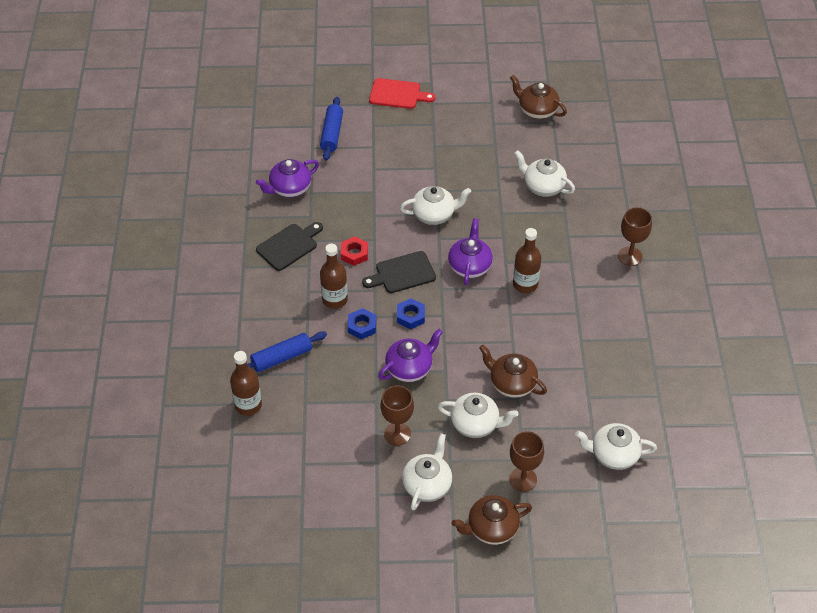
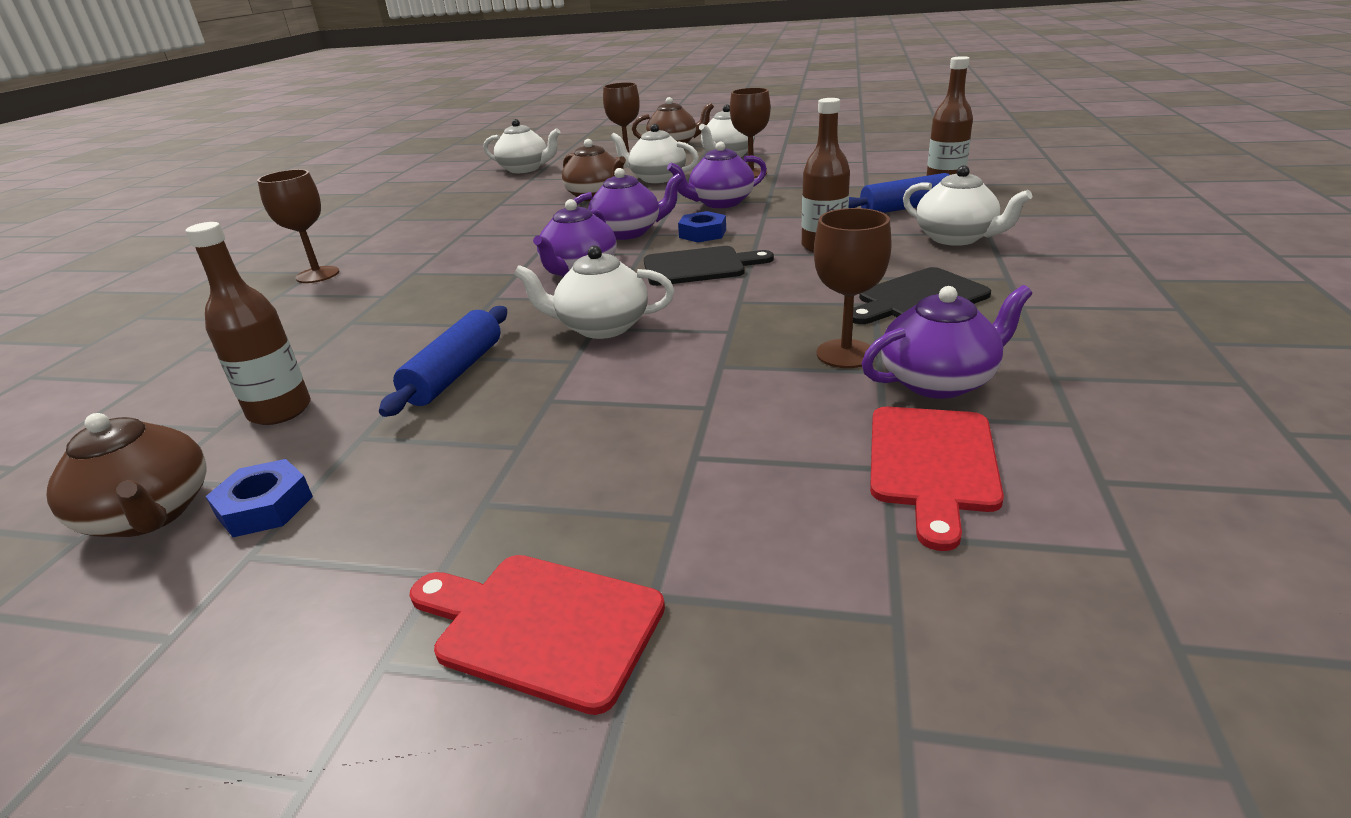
camera: 165 degrees left, 20 degrees down
blue rolling pin [320,97,343,161] -> blue rolling pin moved to [379,306,507,417]
red nut [341,237,368,266] -> none
blue nut [348,308,376,339] -> blue nut moved to [205,459,313,537]
brown bottle [513,228,541,293] -> brown bottle moved to [185,222,311,425]
white teapot [514,150,575,197] -> white teapot moved to [903,165,1032,246]
none -> purple teapot [573,168,683,240]
none -> brown goblet [814,208,892,368]
none -> red cutting board [870,407,1004,551]

